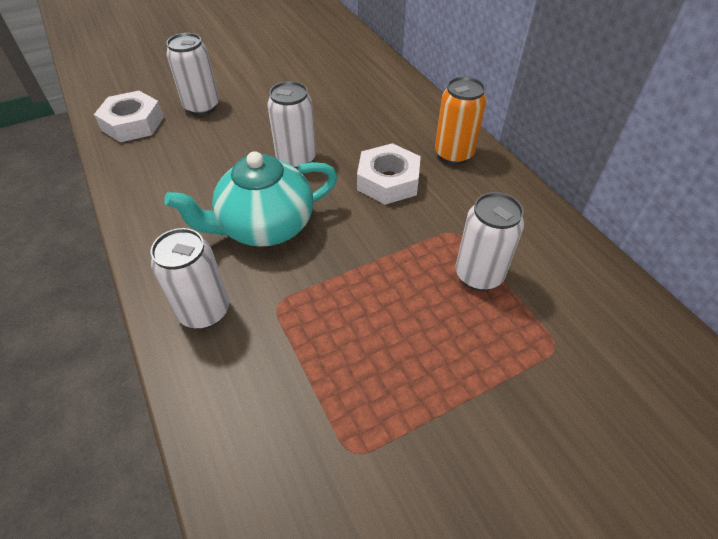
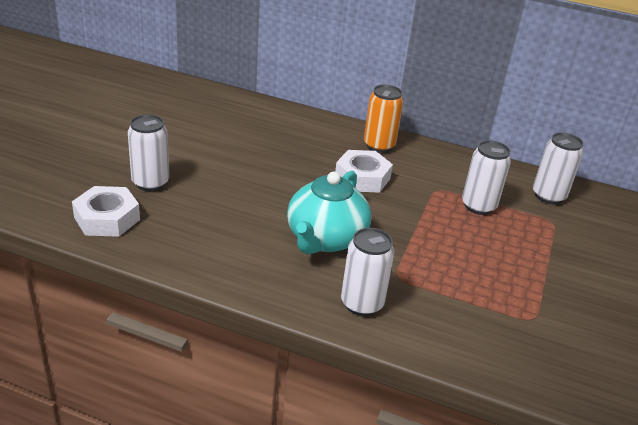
camera: 45 degrees left, 15 degrees down
white can [267,81,316,169] -> white can moved to [533,132,583,204]

